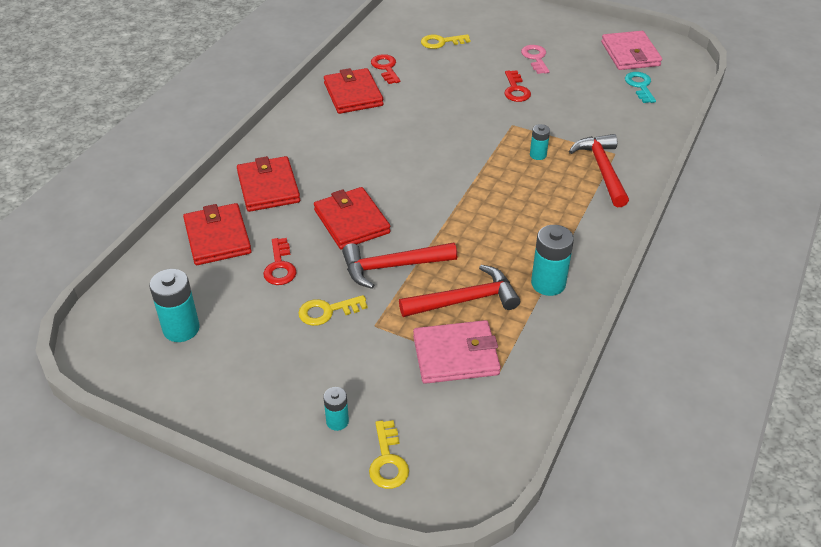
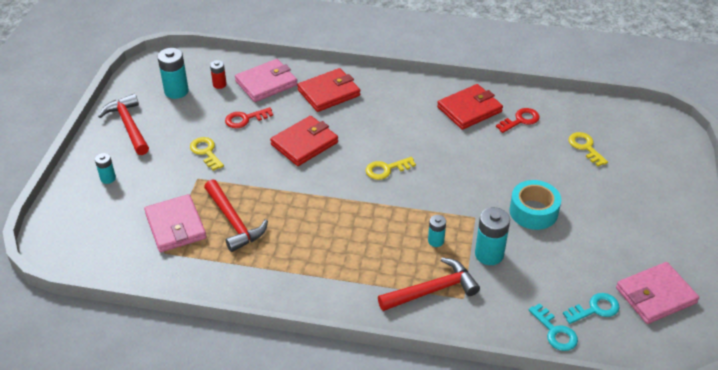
camera: 75 degrees right, 0 degrees up
red wallet [183,203,252,265] -> pink wallet [235,59,297,102]
red hammer [342,242,457,289] -> red hammer moved to [98,93,149,155]
yellow key [369,420,409,489] -> yellow key moved to [366,157,416,180]
red key [504,70,531,102] -> turquoise tape [509,180,561,230]
pink key [521,45,550,74] -> none
turquoise battery [531,225,574,296] -> turquoise battery moved to [475,207,510,265]
none -> red battery [210,60,227,89]
none -> turquoise key [528,303,578,351]

